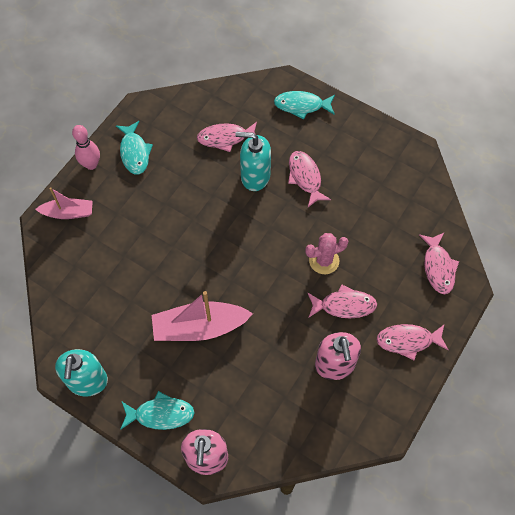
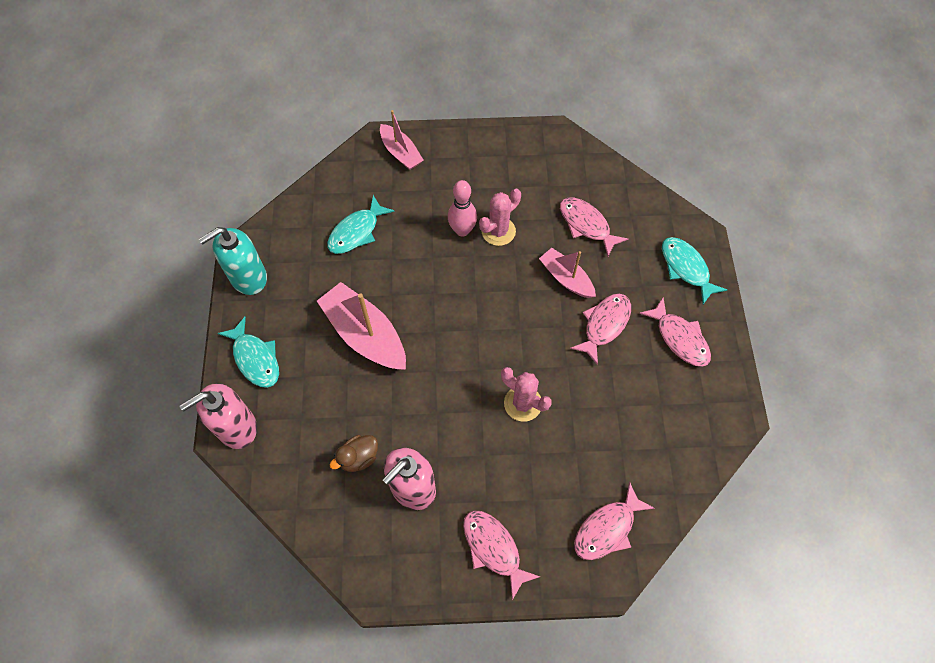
camera: 55 degrees right, 0 degrees up
pink bowling pin [72,125,100,170] -> pink bowling pin moved to [448,180,477,236]
turquoise fish [116,121,153,175] -> turquoise fish moved to [327,195,395,254]
turquoise soap dispenser [236,132,271,191] -> pink boat [539,248,596,298]
pink fish [307,284,377,318] -> pink fish moved to [639,297,711,367]
none -> brown duck [330,435,378,472]
none -> pink cactus [479,189,521,246]

